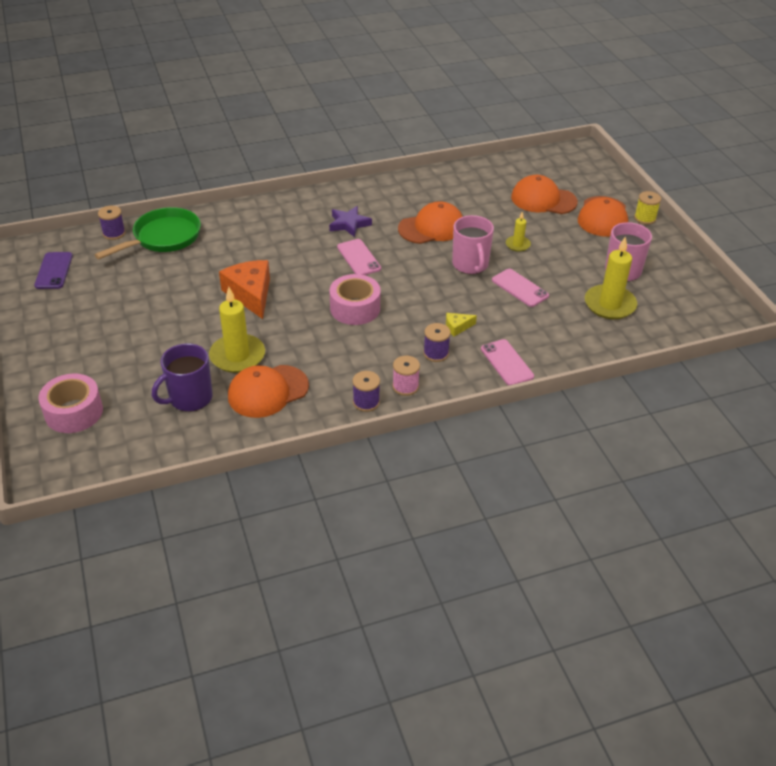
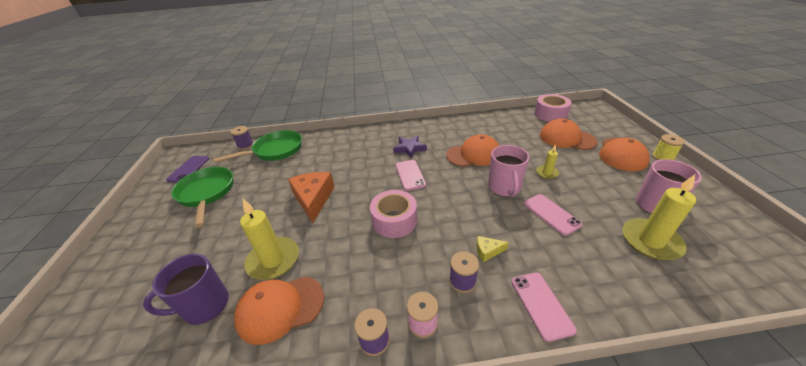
camera: 15 degrees right, 5 degrees down
pink tape [38,373,103,433] -> pink tape moved to [534,94,572,122]
none -> green pan [171,167,234,228]

